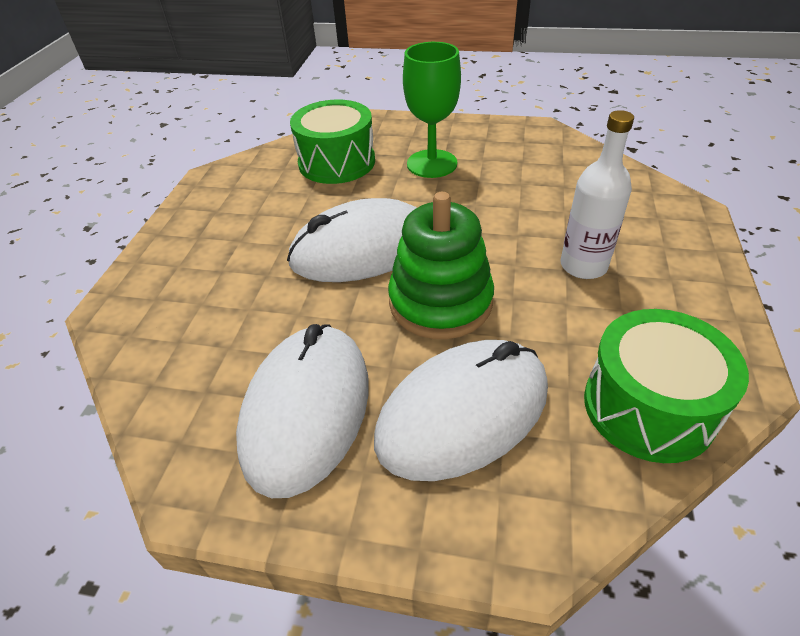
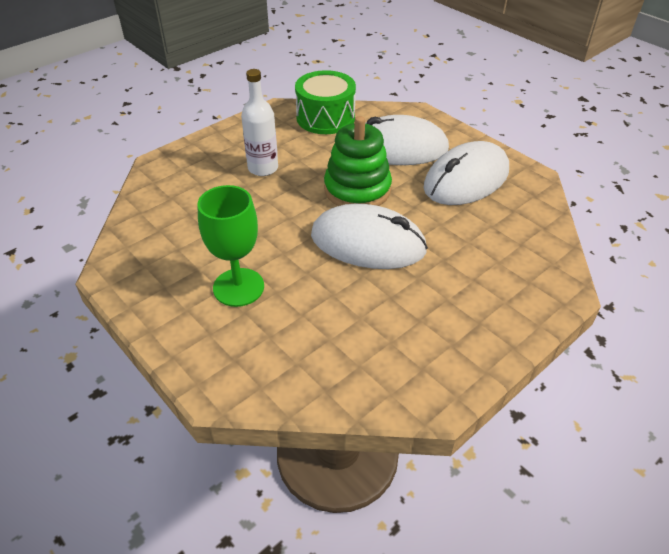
camera: 145 degrees left, 0 degrees up
green drum [290,100,375,184] -> none

